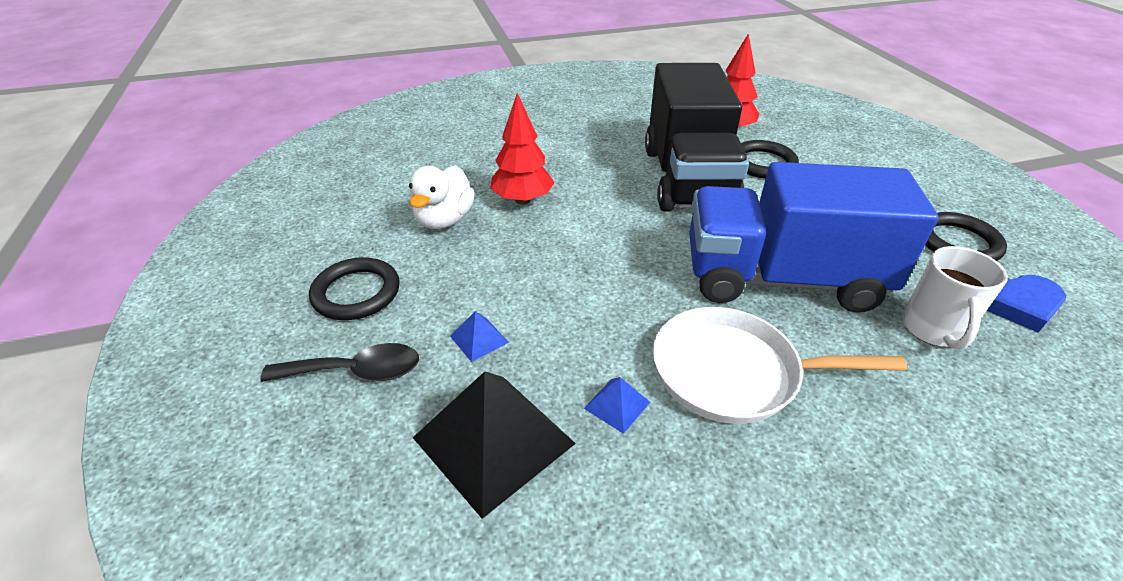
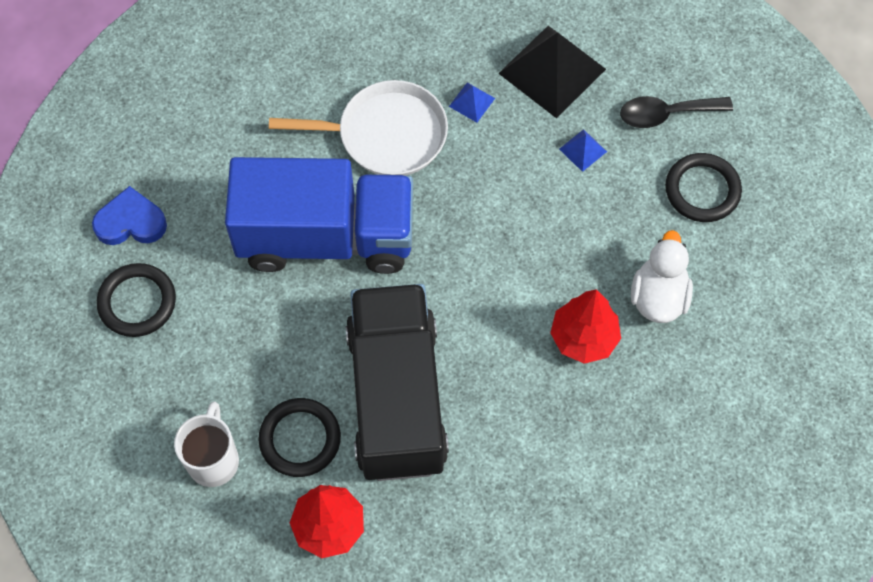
camera: 175 degrees right, 25 degrees up
white mug [902,246,1008,350] -> white mug moved to [174,401,239,487]

